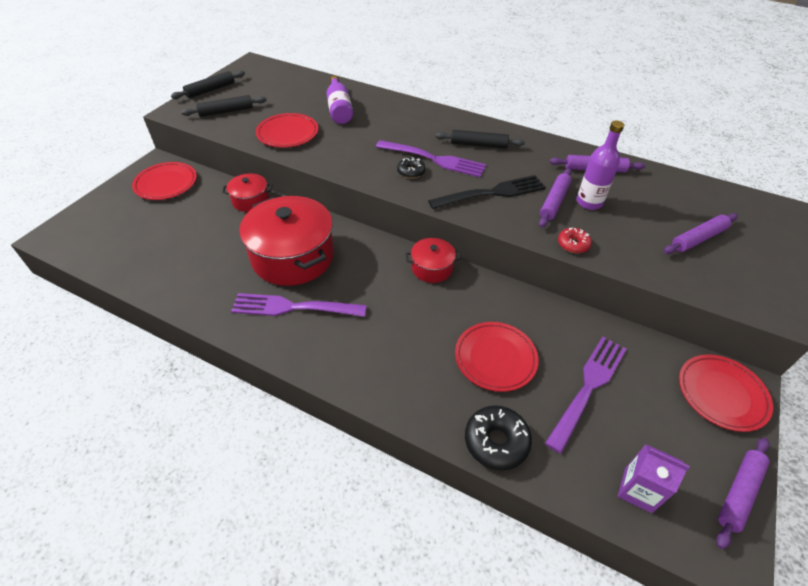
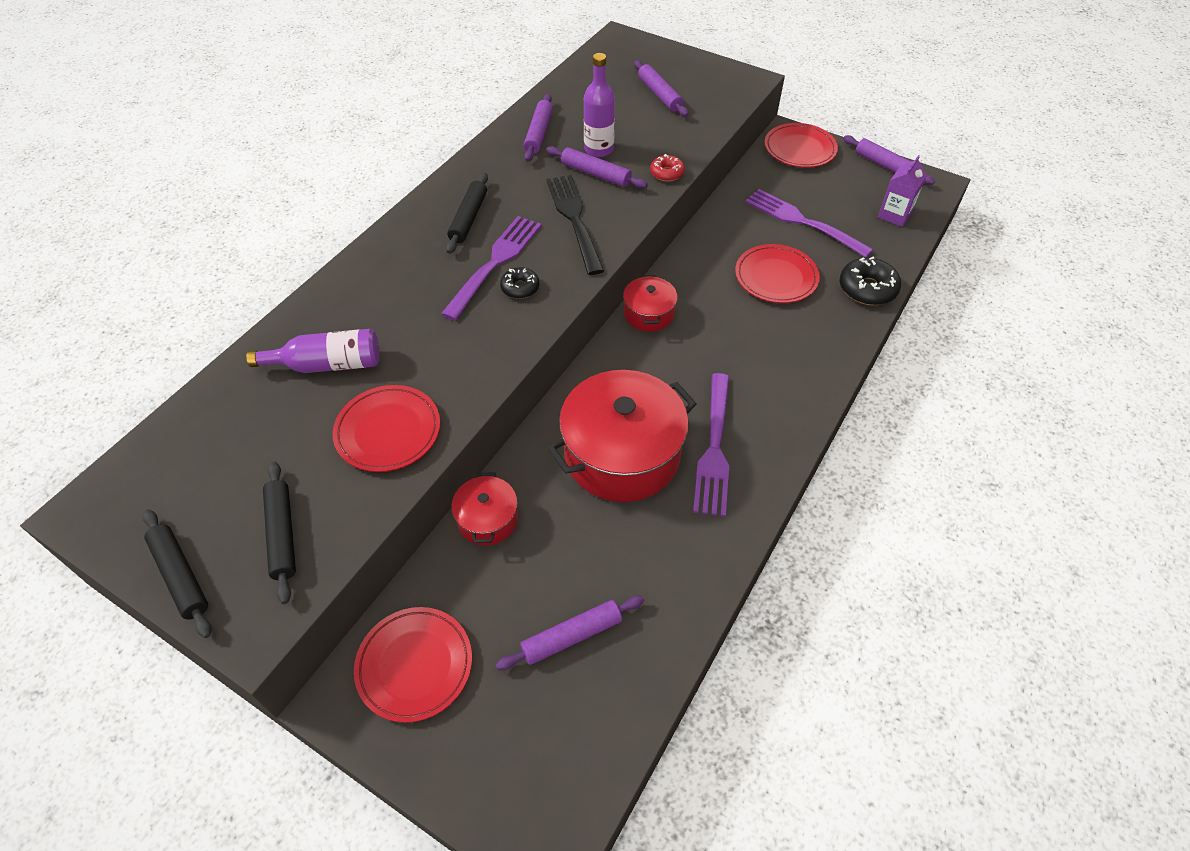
camera: 85 degrees left, 5 degrees up
none -> purple rolling pin [495,595,644,670]

